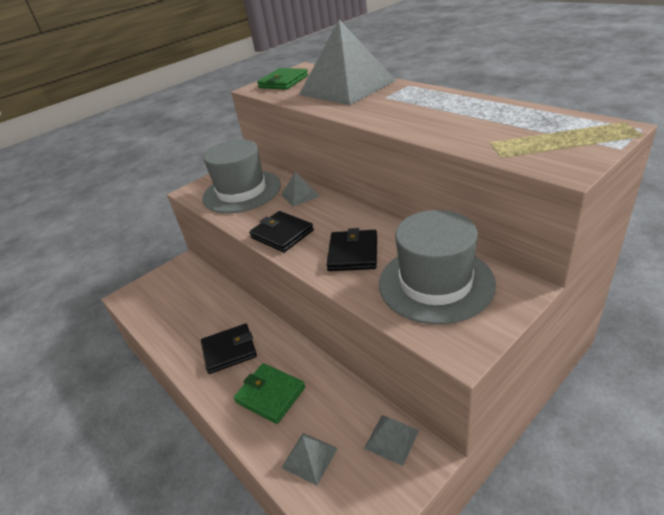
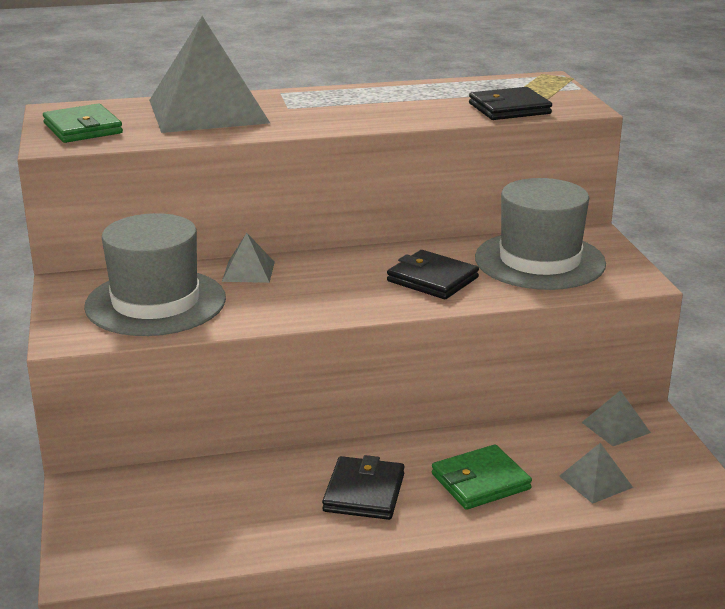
camera: 65 degrees left, 10 degrees down
black wallet [249,211,314,252] -> black wallet moved to [469,87,552,120]

